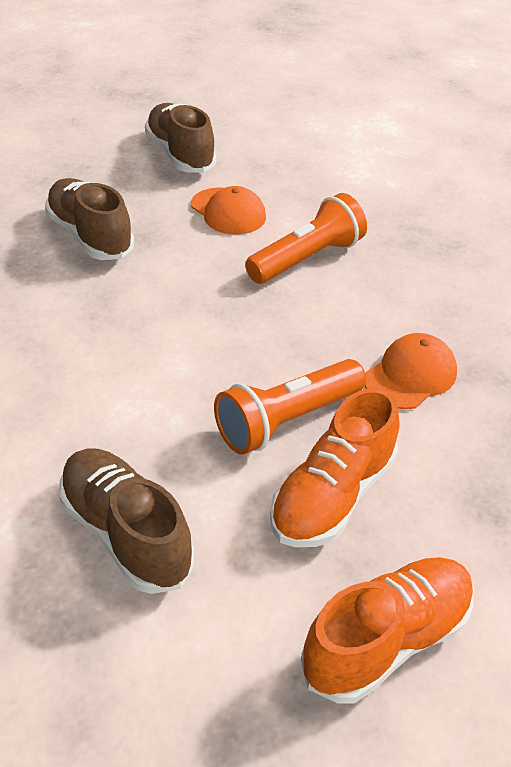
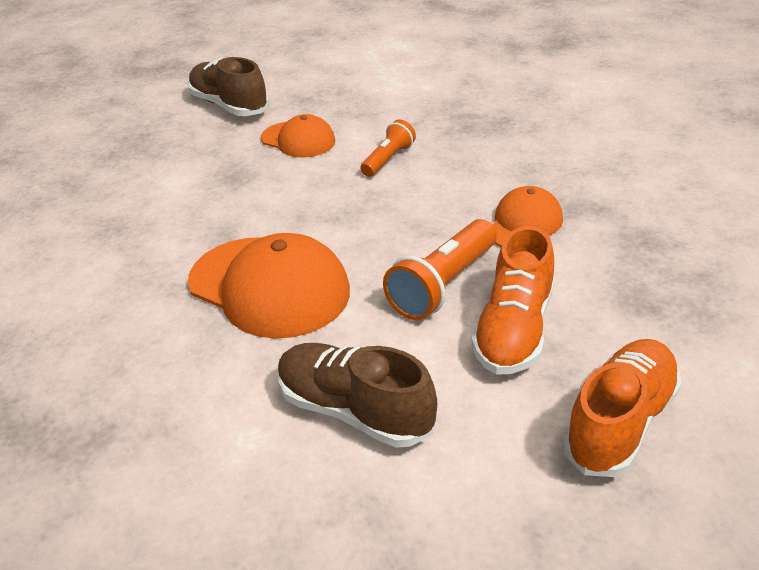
camera: 15 degrees left, 5 degrees down
brown shoe [45,178,134,260] -> none
orange flashlight [245,193,367,284] -> orange flashlight [360,119,416,177], size x0.62
none -> orange cap [188,233,350,339]

